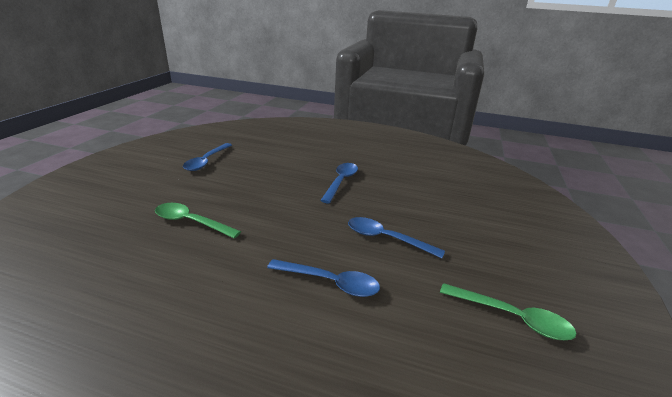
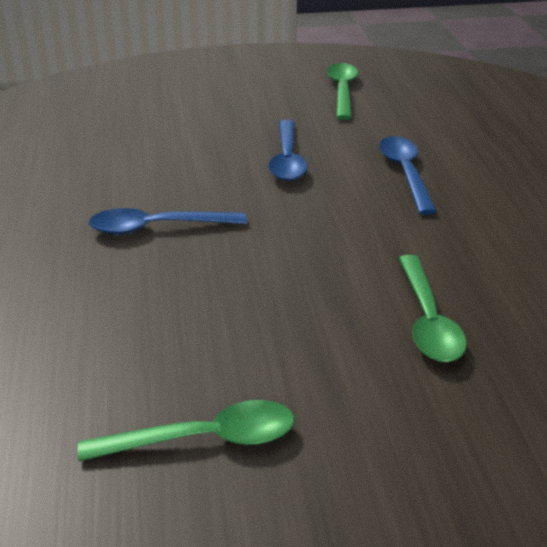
camera: 115 degrees left, 5 degrees up
blue spoon [183,143,232,171] -> green spoon [78,400,294,461]

